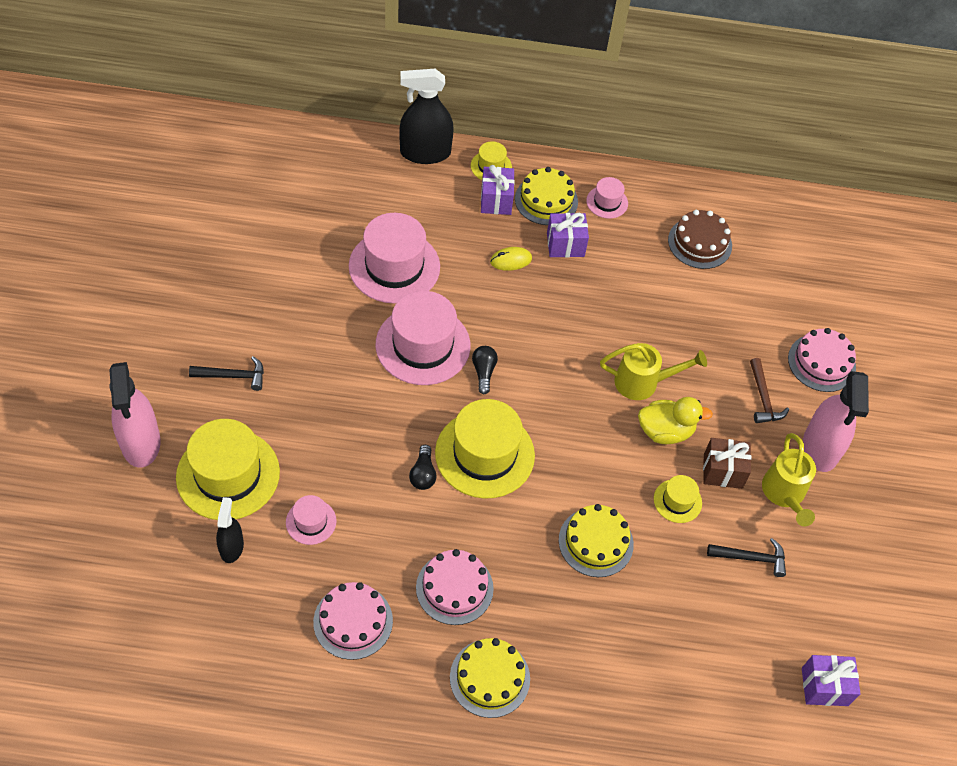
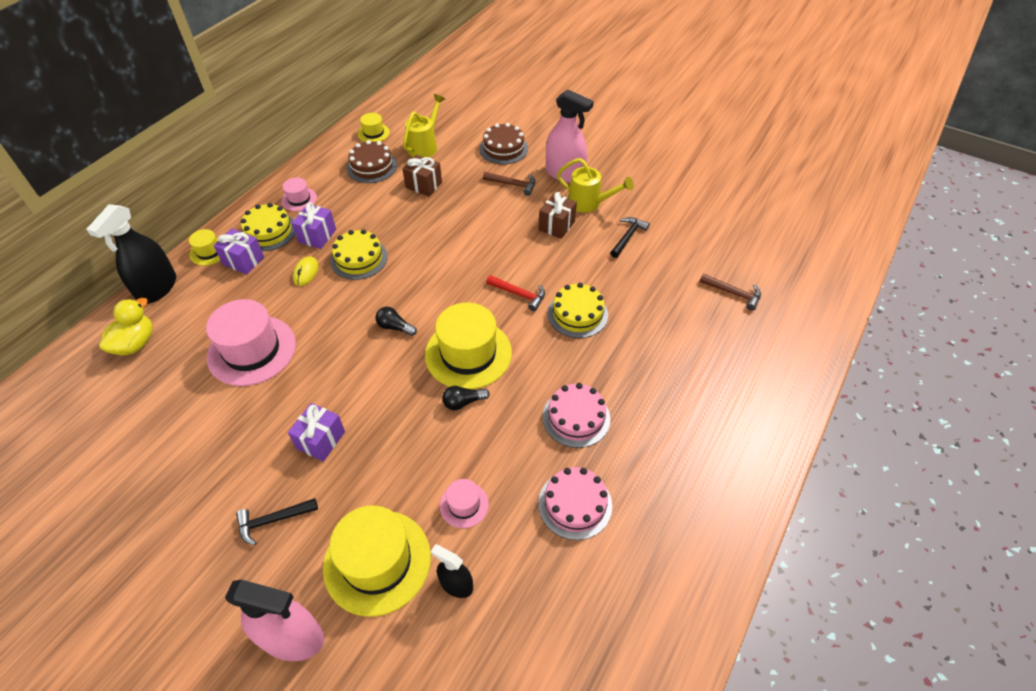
camera: 60 degrees left, 5 degrees down
black hammer [189,356,264,391] -> black hammer turned 135 degrees counterclockwise [236,498,318,545]
pink hat [376,291,471,385] -> none
black light bulb [409,445,437,490] -> black light bulb turned 135 degrees clockwise [442,386,490,410]
yellow cake [450,638,530,718] -> yellow cake moved to [330,229,388,280]
yellow watering can [600,343,707,400] -> yellow watering can moved to [403,94,445,157]
yellow duck [638,397,713,444] -> yellow duck moved to [99,298,153,355]
yellow hat [654,475,702,523] -> yellow hat moved to [358,113,390,142]
pink cake [788,328,856,392] -> brown cake [479,123,528,164]
purple gift [802,655,861,706] -> purple gift moved to [288,403,345,462]
none -> brown gift [402,155,442,197]
none -> red hammer [486,275,545,311]
none -> brown hammer [699,273,761,311]

